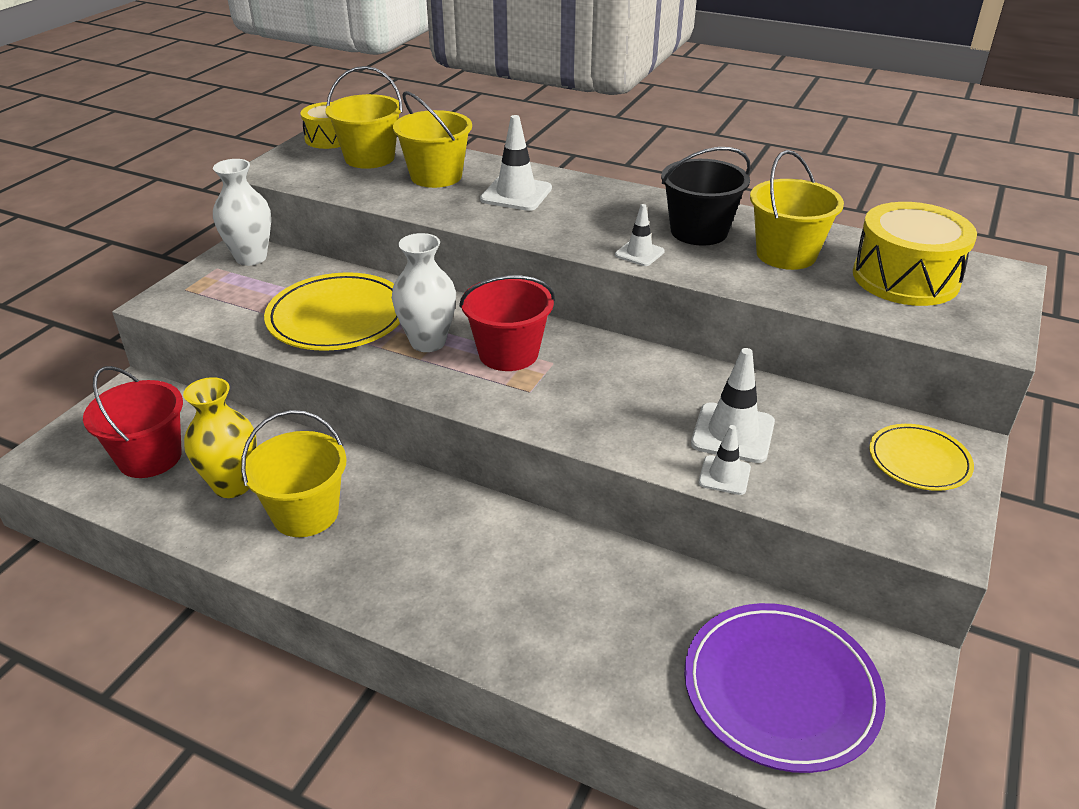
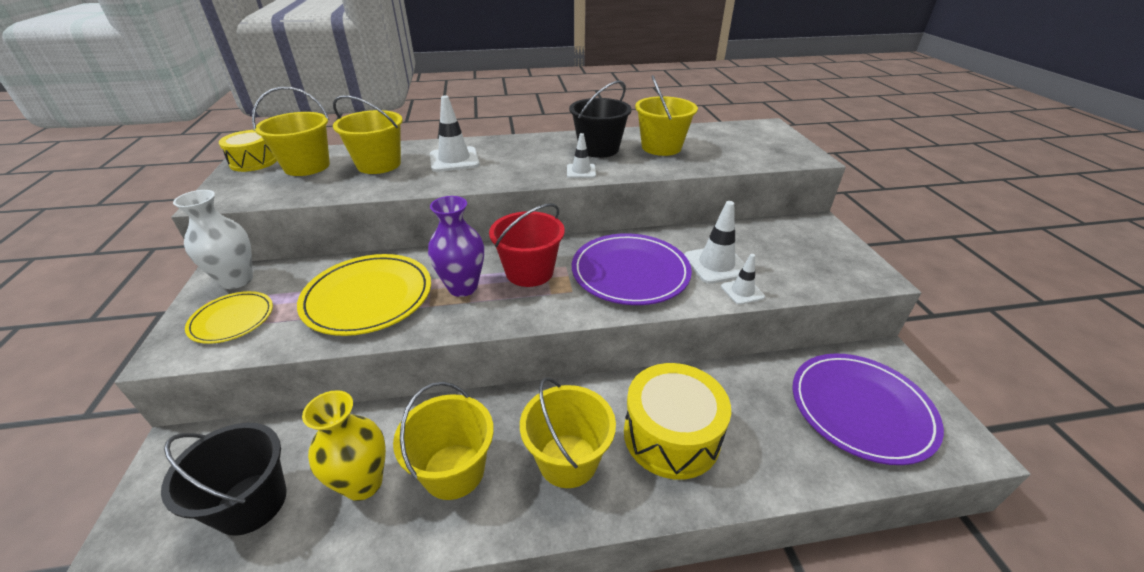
camera: 35 degrees left, 0 degrees up
red bucket [83,366,183,478] -> black bucket [161,423,287,536]
white vase [392,233,456,352] -> purple vase [428,196,484,297]
yellow drum [853,202,977,306] -> yellow drum moved to [624,363,731,480]
yellow plate [869,424,974,491] -> yellow plate moved to [185,291,273,344]
none -> yellow bucket [520,377,616,488]
none -> purple plate [572,233,692,305]

